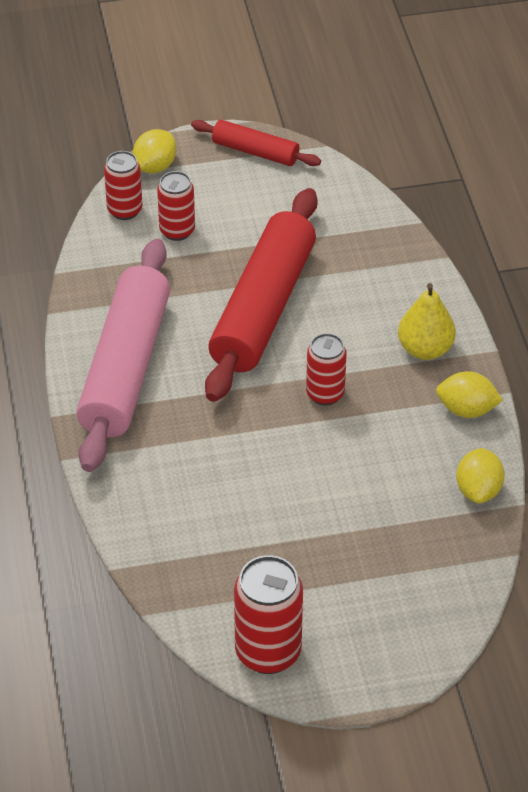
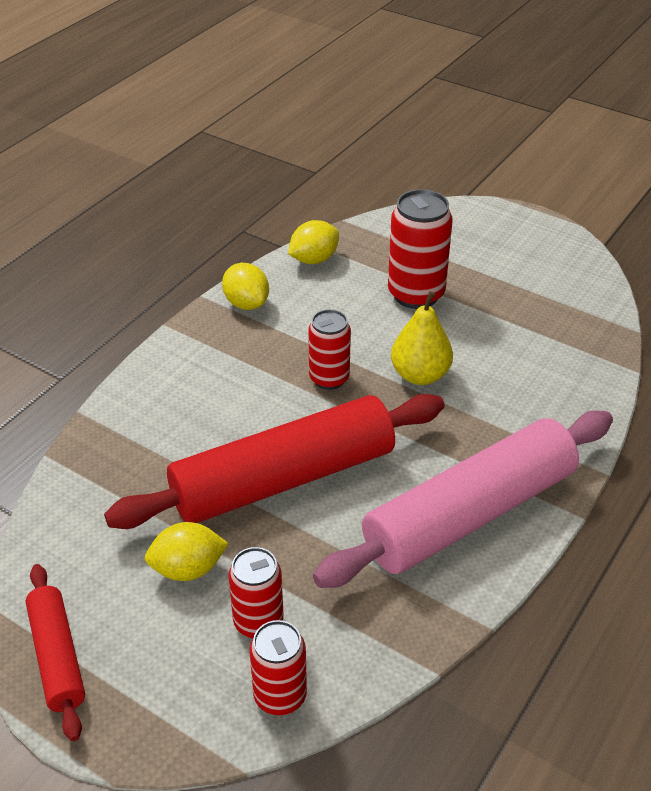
camera: 135 degrees left, 5 degrees down
yellow lemon [133,129,176,173] -> yellow lemon moved to [145,522,229,581]
red can [234,555,303,674] -> red can moved to [388,189,453,309]
yellow pear [398,283,456,360] -> yellow pear moved to [391,291,453,385]

